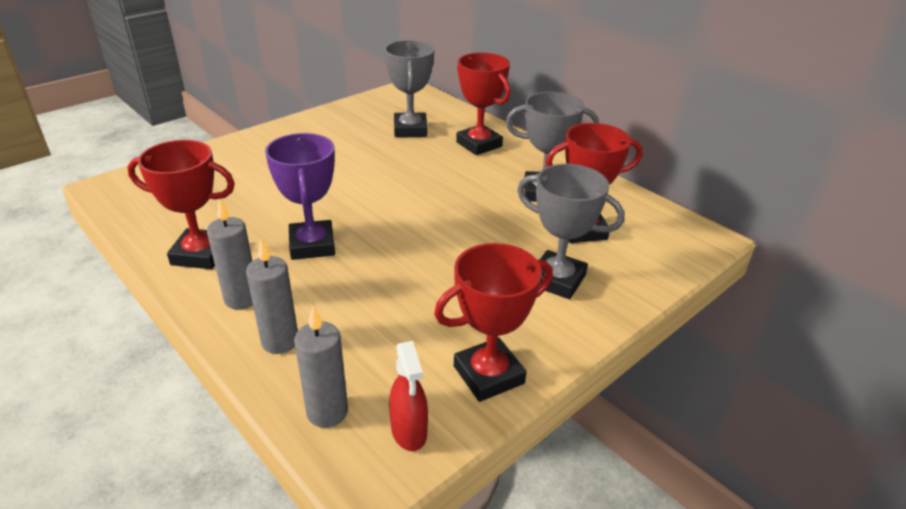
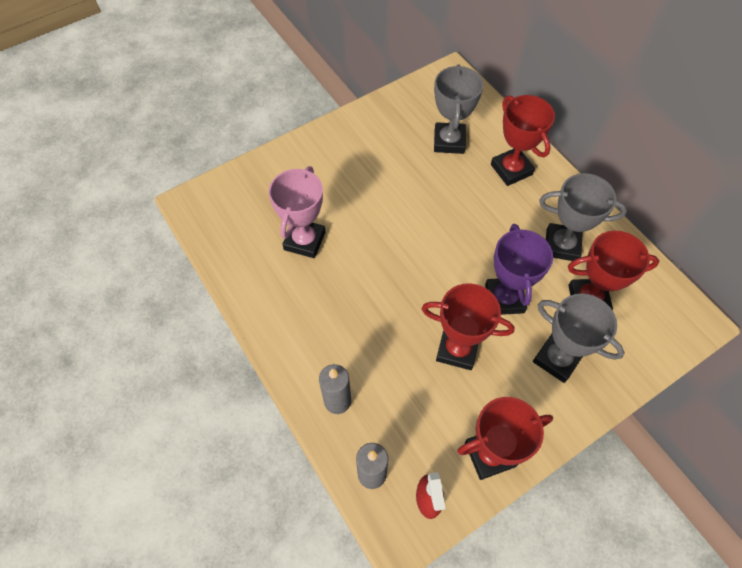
camera: 10 degrees right, 25 degrees up
red trophy [127,140,235,269] -> red trophy moved to [422,283,515,370]
grey candle [207,199,253,309] -> none
purple trophy [265,133,335,260] -> purple trophy moved to [485,224,553,315]
none -> pink trophy [269,166,326,258]

